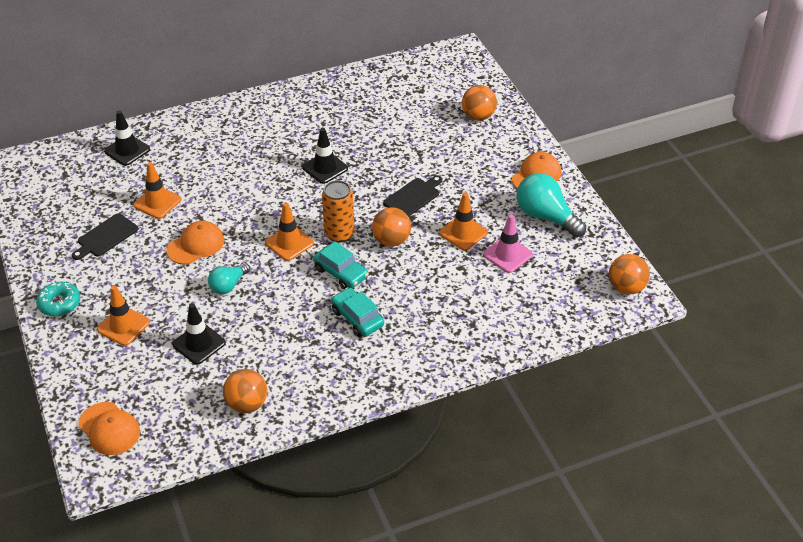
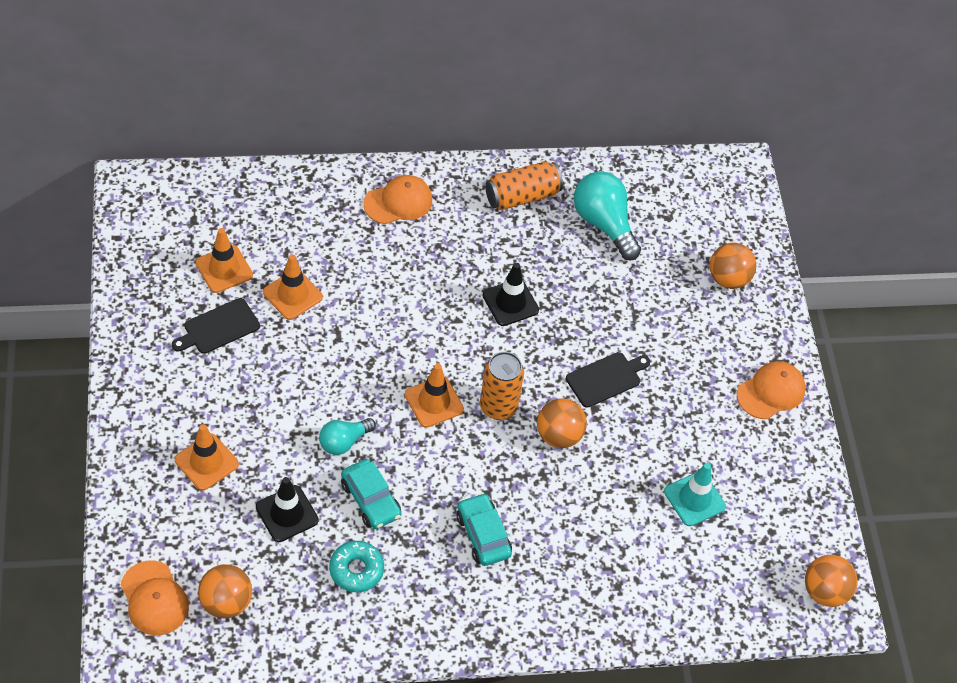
camera: 10 degrees right, 10 degrees up
turquoise donut [36,282,80,317] -> turquoise donut moved to [329,541,384,592]
black traffic cone [104,110,150,166] -> none
orange cap [166,221,224,265] -> orange cap moved to [363,175,432,224]
orange ball [223,369,267,413] -> orange ball moved to [198,564,252,618]
turquoise car [313,241,369,290] -> turquoise car moved to [341,459,401,529]
orange traffic cone [439,192,488,250] -> orange traffic cone moved to [196,228,253,293]
pink traffic cone [483,214,533,273] -> turquoise traffic cone [664,463,726,526]
turquoise light bulb [516,173,586,238] -> turquoise light bulb moved to [574,171,641,261]
none -> orange can [485,162,563,210]

